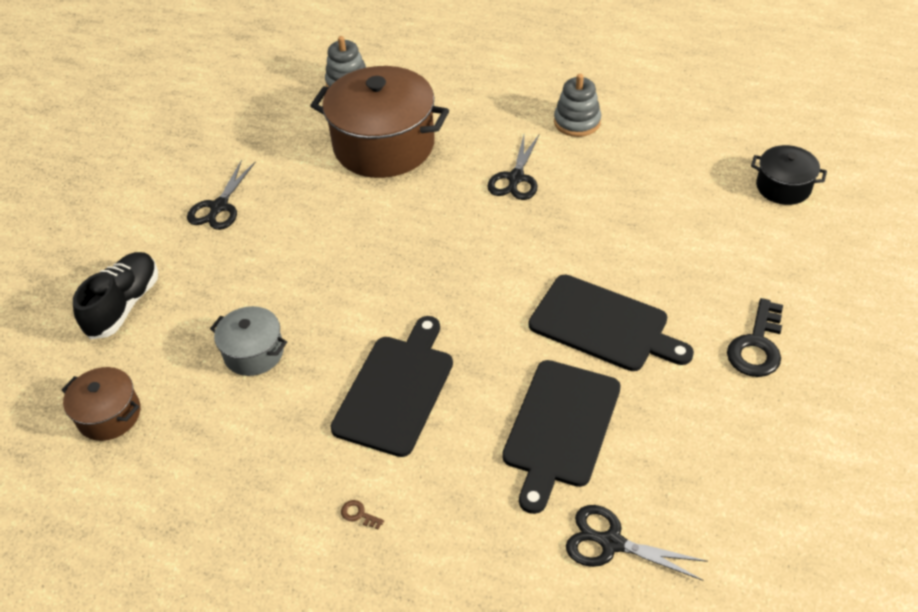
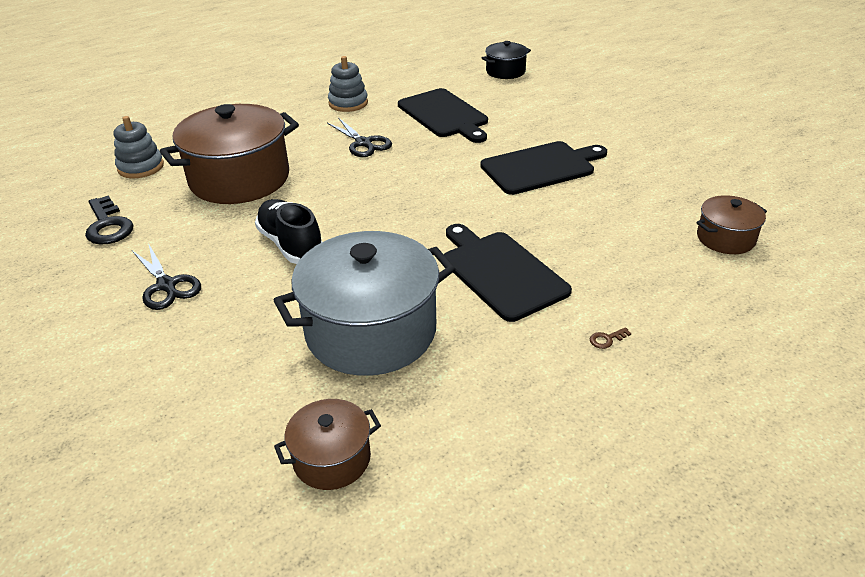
camera: 55 degrees left, 10 degrees down
black shoe [73,252,158,339] -> black shoe moved to [255,199,322,264]
grey pot [210,306,287,376] -> grey pot [273,231,456,376], size x2.01
black cutting board [502,360,621,514] -> black cutting board moved to [398,88,488,143]
black scissors [566,505,708,581] -> brown pot [696,195,767,254]
black key [727,298,783,377] -> black key moved to [85,195,134,245]

